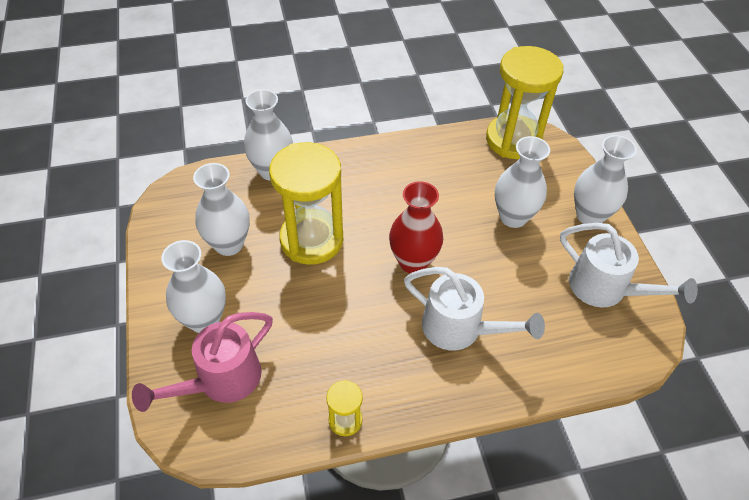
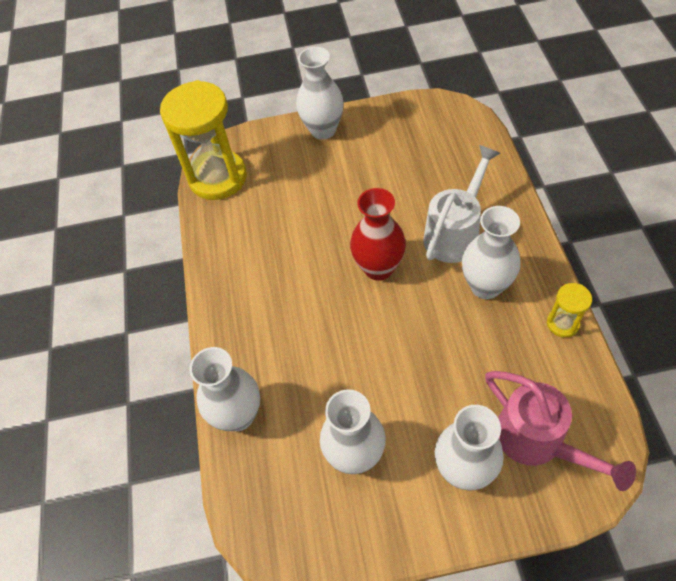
camera: 80 degrees left, 5 degrees up
yellow hourglass [269,142,343,265] -> none
white vase [495,136,550,228] -> white vase moved to [462,206,521,299]
white watering can [560,223,698,308] -> none

